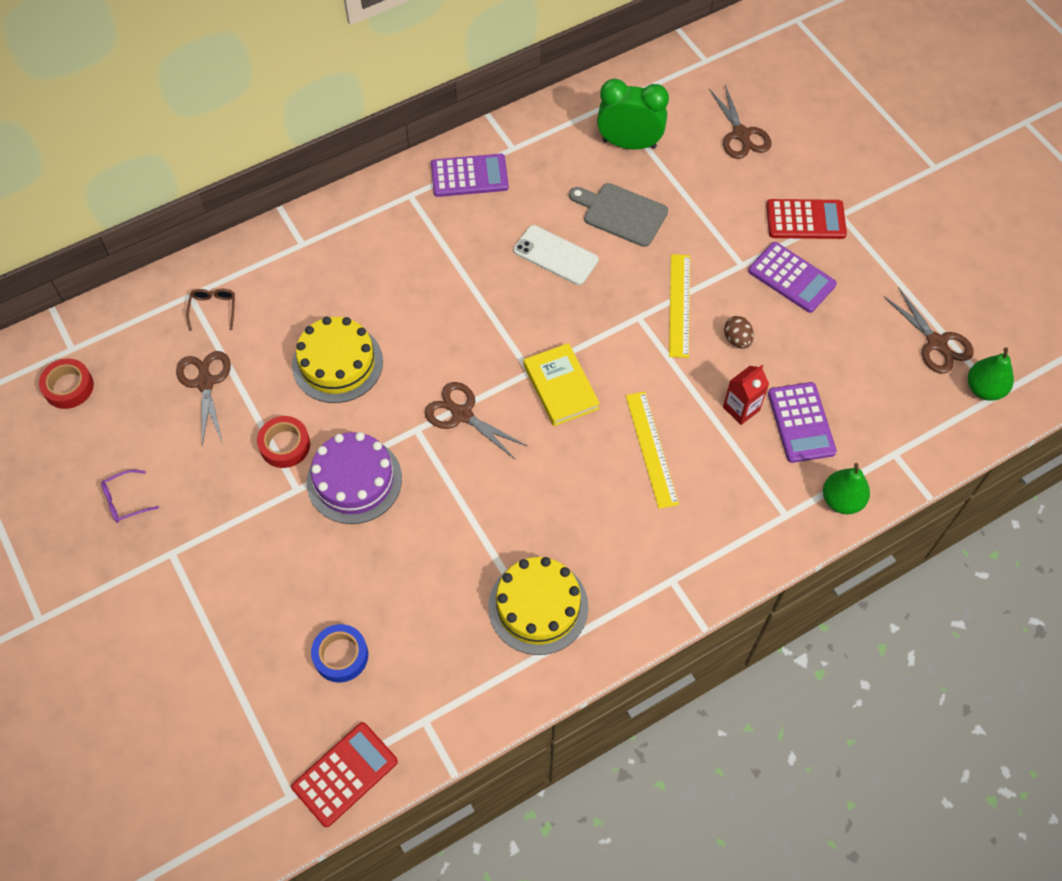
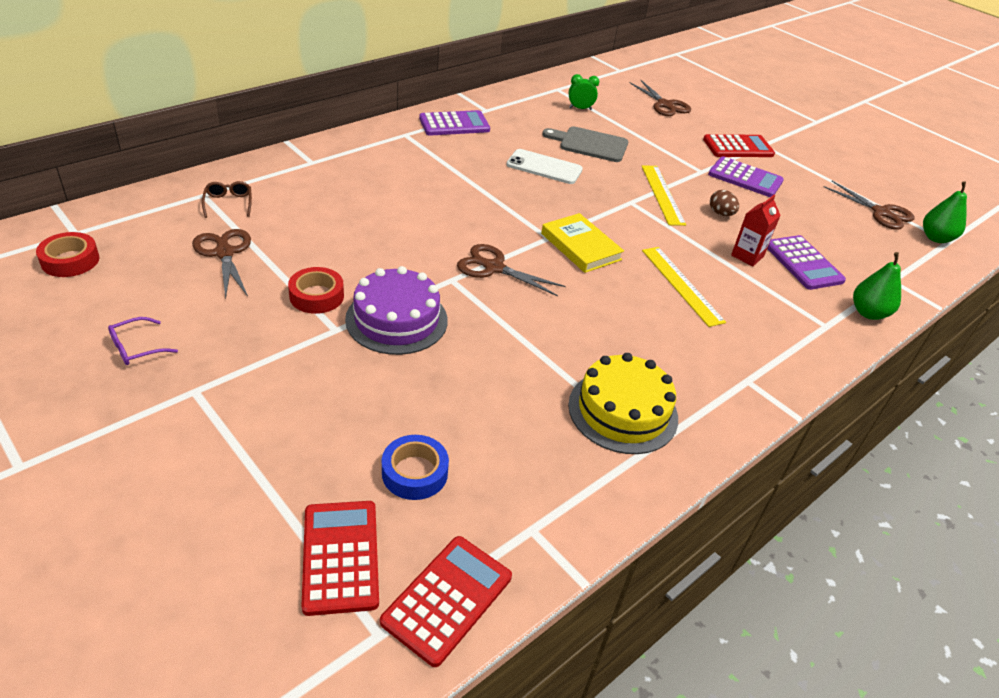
camera: 15 degrees left, 20 degrees down
yellow cake [292,317,383,403] -> none
green clock [597,79,669,150] -> green clock [569,74,599,110], size x0.51
none -> red calculator [301,501,379,616]

